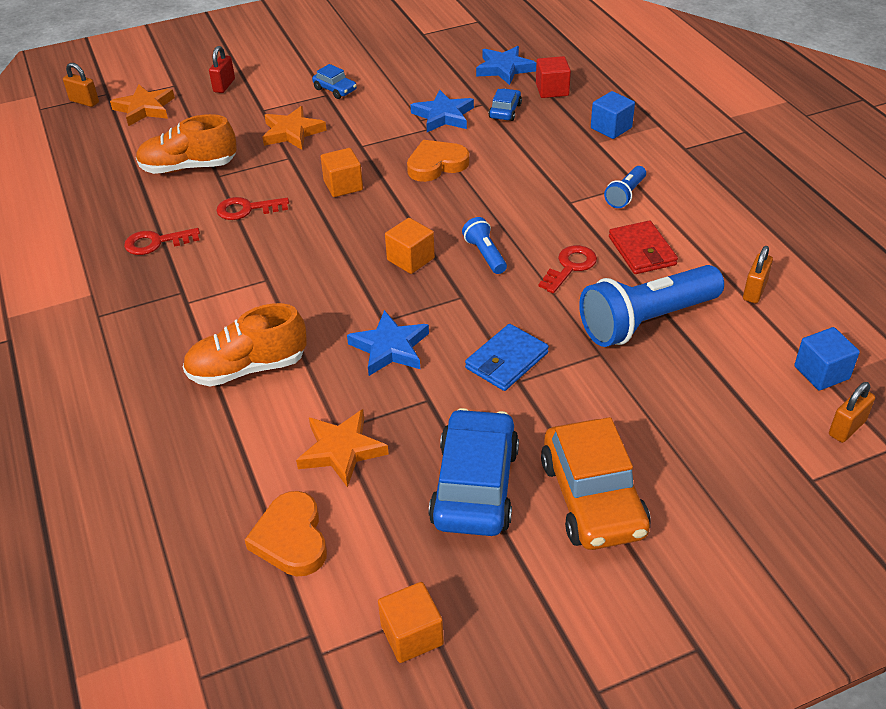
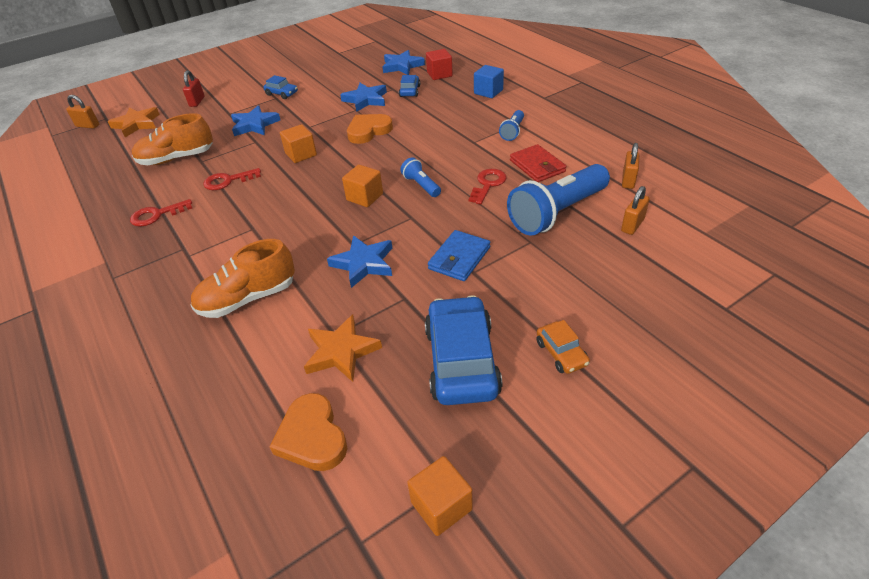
camera: 10 degrees left, 0 degrees up
orange star [263,106,327,150] -> blue star [231,105,280,136]
orange car [541,417,651,550] -> orange car [537,320,590,374], size x0.48
blue cube [794,327,860,391] -> none
orange padlock [829,382,875,443] -> orange padlock moved to [621,186,650,235]

